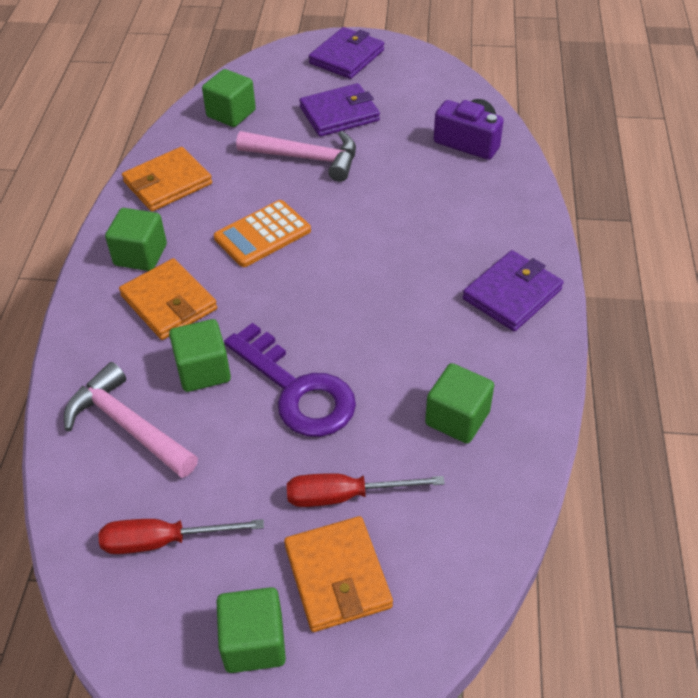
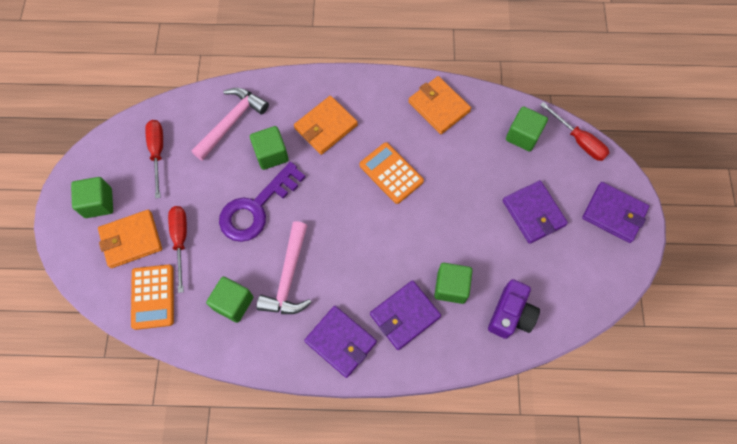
camera: 85 degrees right, 20 degrees up
green cube [105,208,167,271] -> green cube moved to [434,263,472,304]
pink hammer [236,131,356,182] -> pink hammer moved to [257,221,312,314]
none -> orange calculator [131,264,174,330]
none -> purple wallet [370,280,441,350]
none -> red screwdriver [540,102,609,161]

